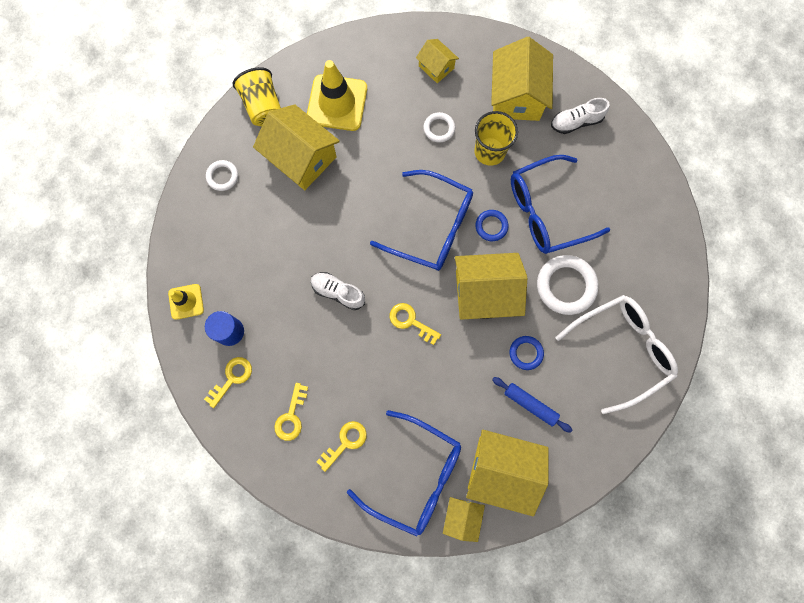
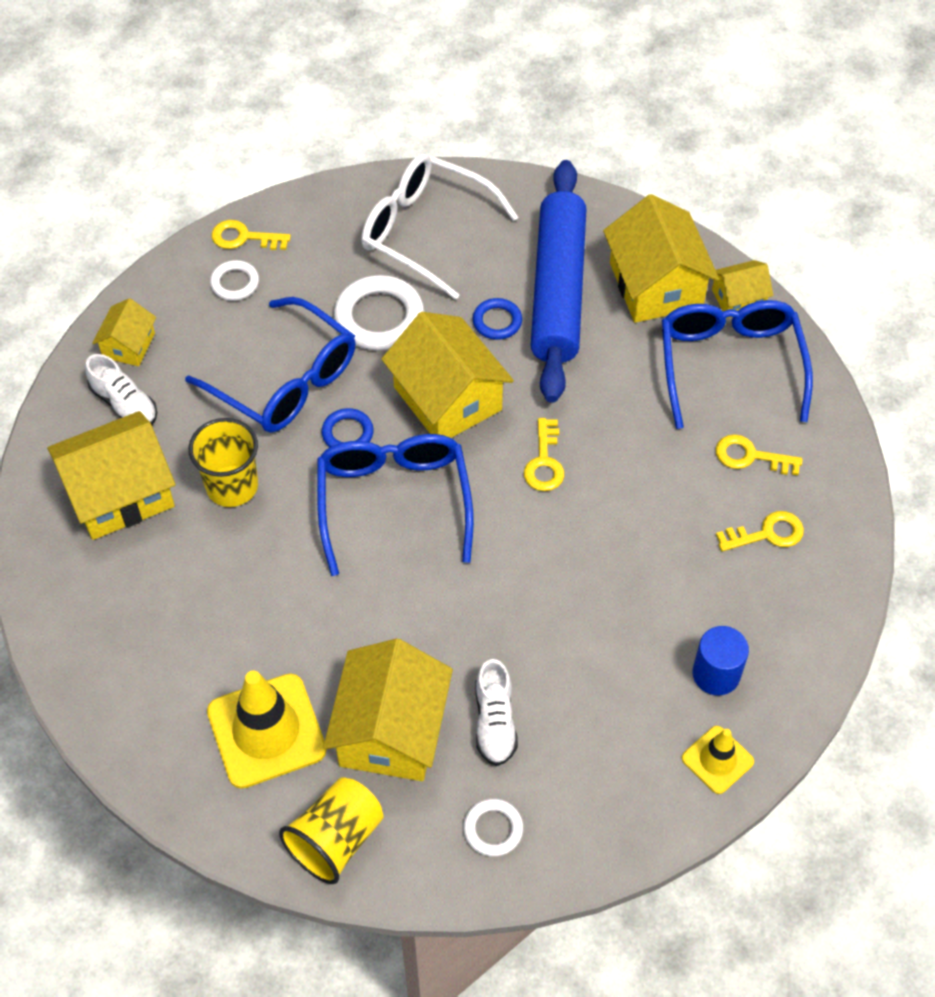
camera: 120 degrees left, 20 degrees down
yellow key [204,357,252,408] -> yellow key moved to [212,220,291,250]
white shoe [311,272,365,310] -> white shoe moved to [475,659,518,766]
yellow house [416,39,459,83] -> yellow house moved to [92,298,156,366]
white ring [423,112,455,143] -> white ring moved to [210,260,259,301]
blue rolling pin [492,377,572,433] -> blue rolling pin [531,160,586,403], size x2.33

